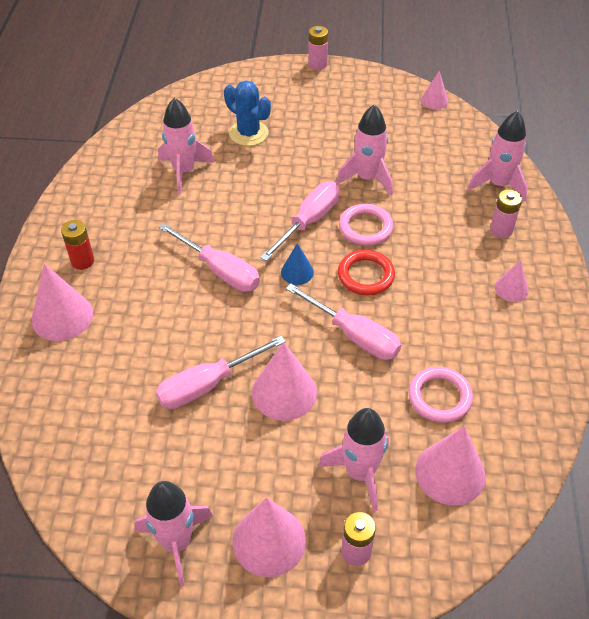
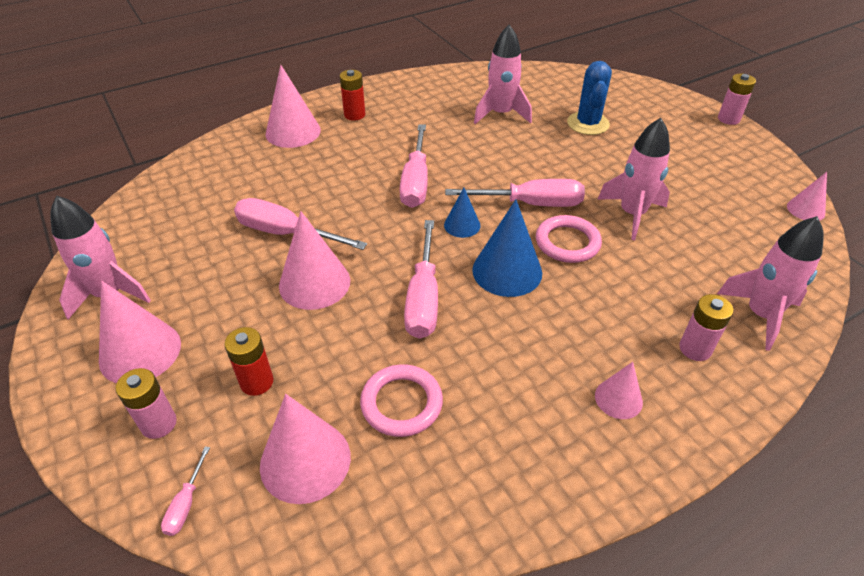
camera: 55 degrees right, 5 degrees down
pink rocket [318,408,389,512] -> red battery [224,327,274,396]
red ring [338,250,395,295] -> blue cone [472,199,542,297]
none -> pink screwdriver [161,447,210,536]

